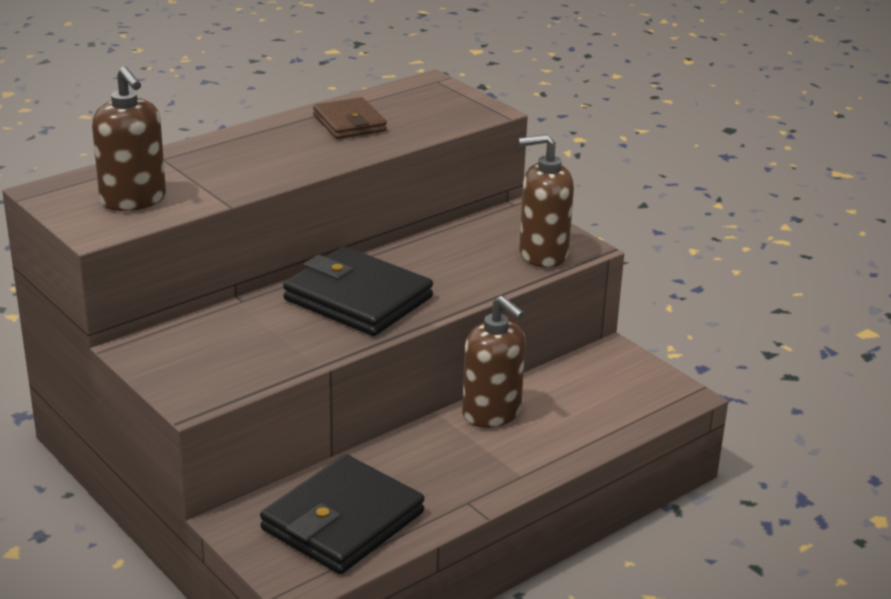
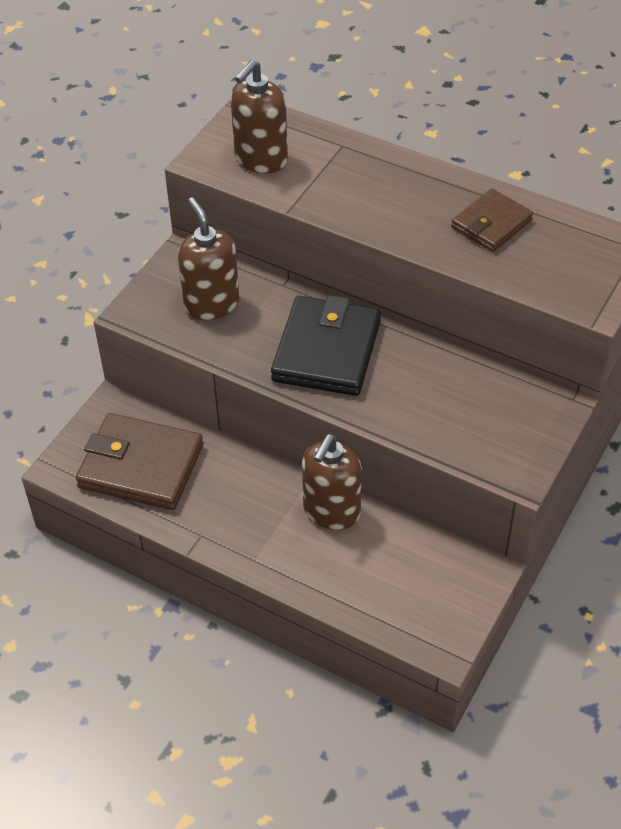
camera: 70 degrees right, 20 degrees up
black wallet [260,454,425,574] -> brown wallet [76,413,203,510]
brown soap dispenser [519,134,574,268] -> brown soap dispenser moved to [178,198,239,320]

